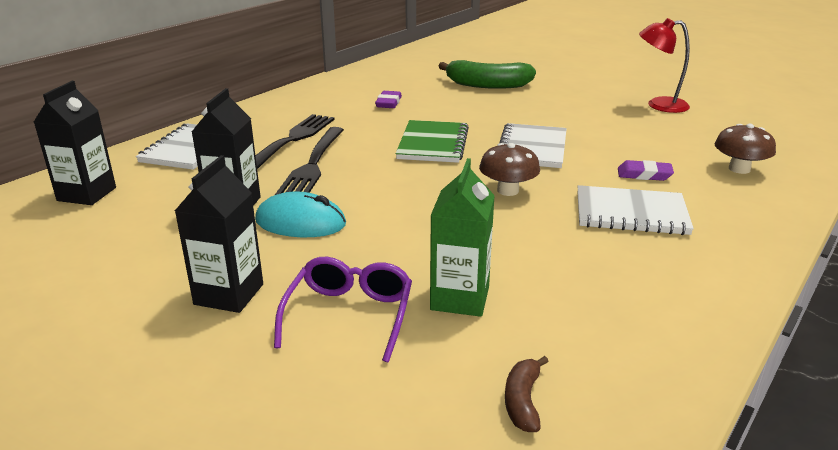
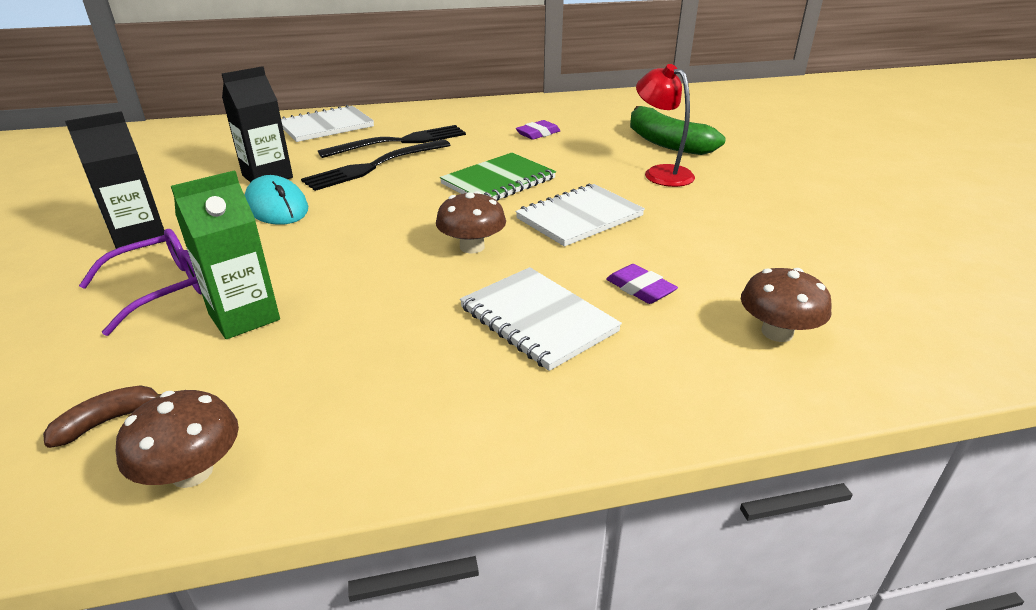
camera: 40 degrees right, 5 degrees up
black carton [34,81,116,205] -> none
red lamp [639,18,690,113] -> red lamp moved to [636,64,695,187]
none -> brown mushroom [116,390,239,488]

